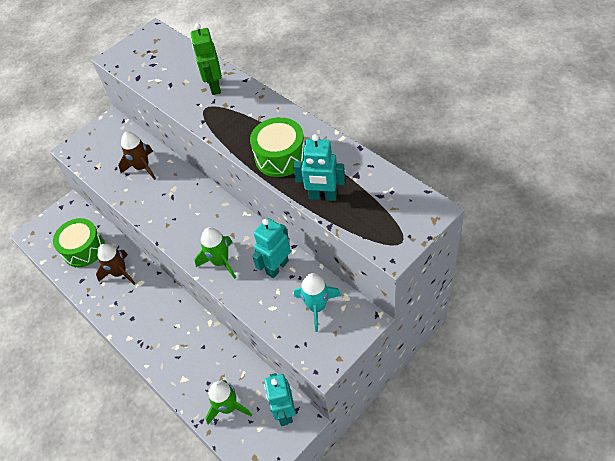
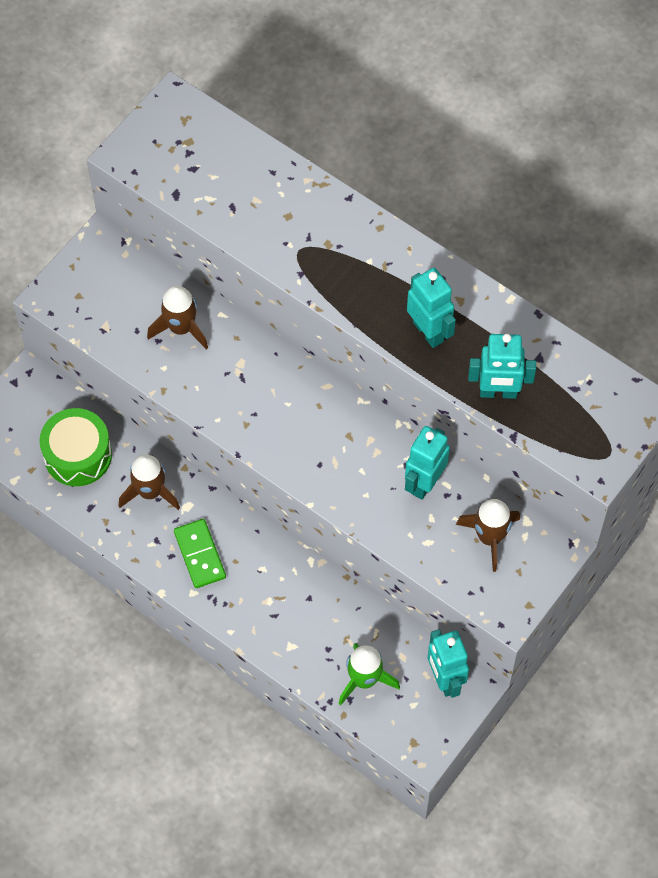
camera: 15 degrees left, 10 degrees up
green robot [191,23,222,95] -> none
green rocket [195,227,236,279] -> none
green drum [250,117,305,177] -> turquoise robot [407,268,456,348]
turquoise rocket [294,273,341,332] -> brown rocket [456,499,520,572]
none -> green domino [174,519,226,588]

